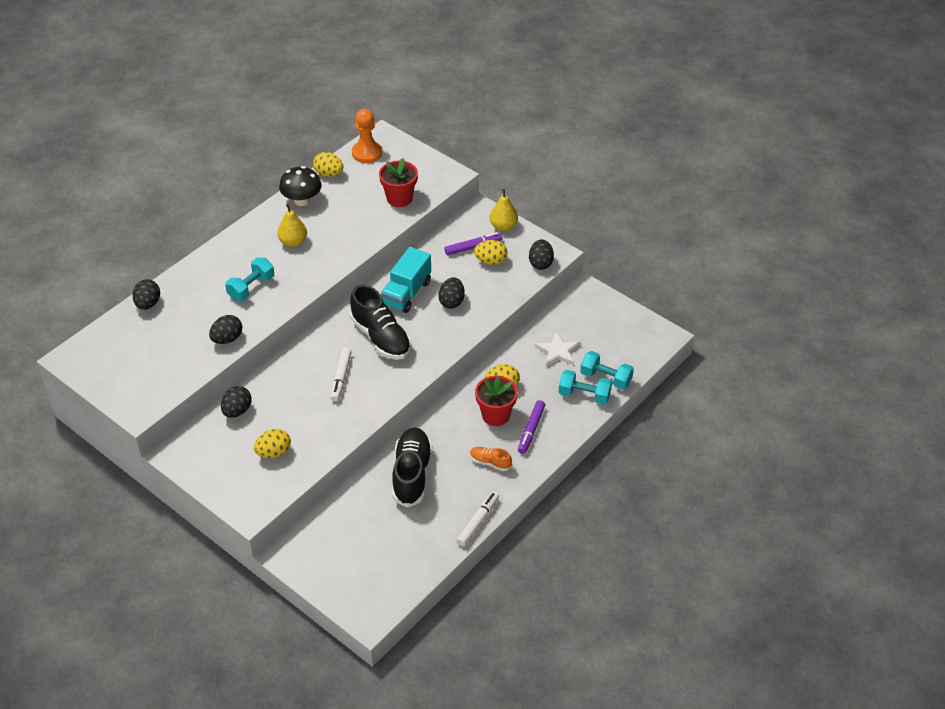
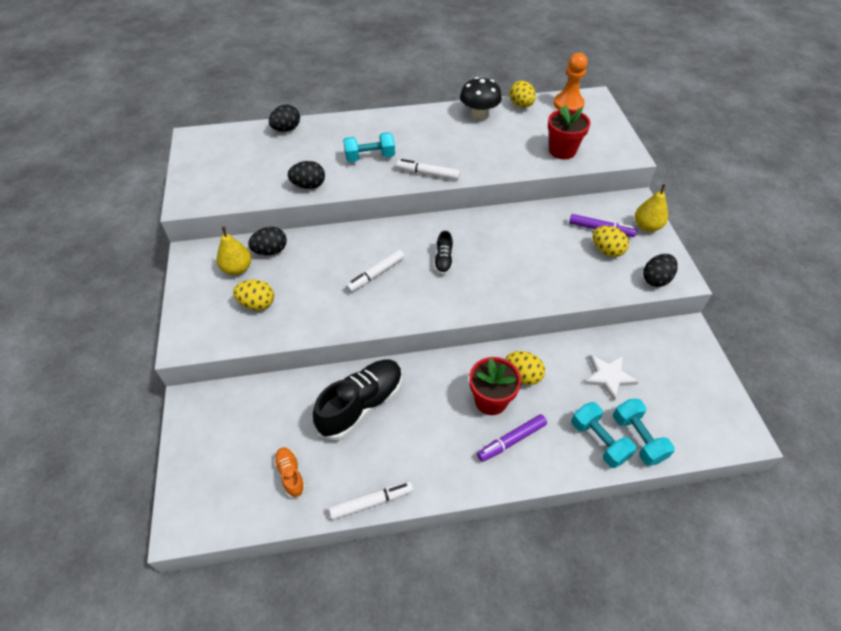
camera: 40 degrees right, 5 degrees up
yellow pear [277,204,307,247] -> yellow pear moved to [217,227,251,275]
black shoe [350,285,411,360] -> black shoe [434,231,453,274], size x0.48
turquoise truck [381,247,431,313] -> none
black egg [439,277,465,309] -> none
orange shoe [470,447,512,471] -> orange shoe moved to [274,447,306,498]
none -> white marker [396,159,460,180]

